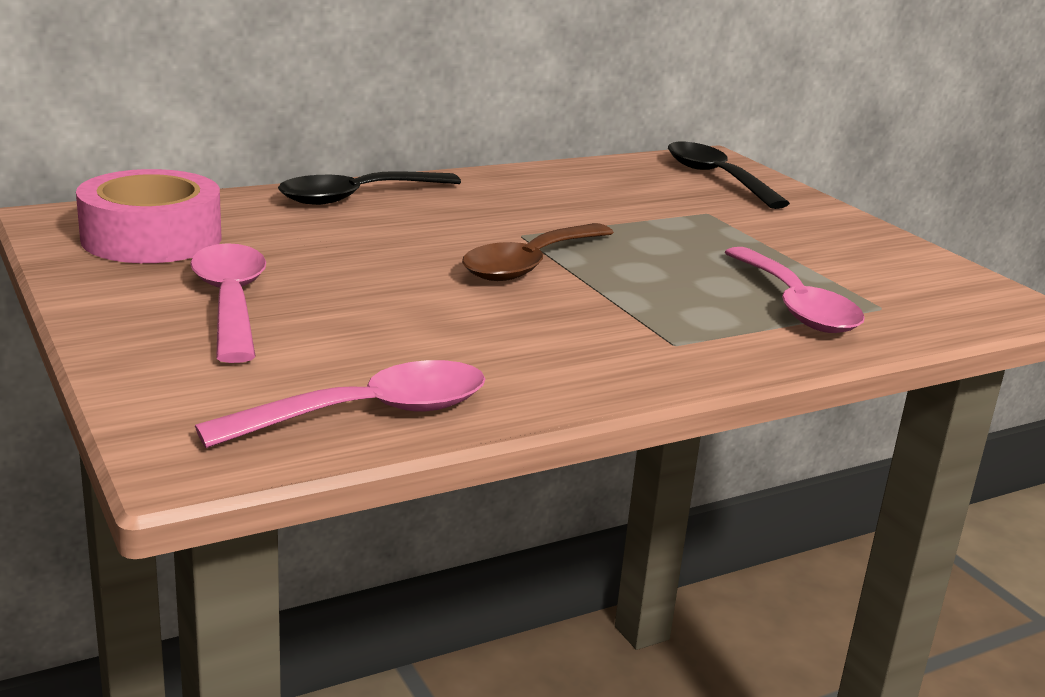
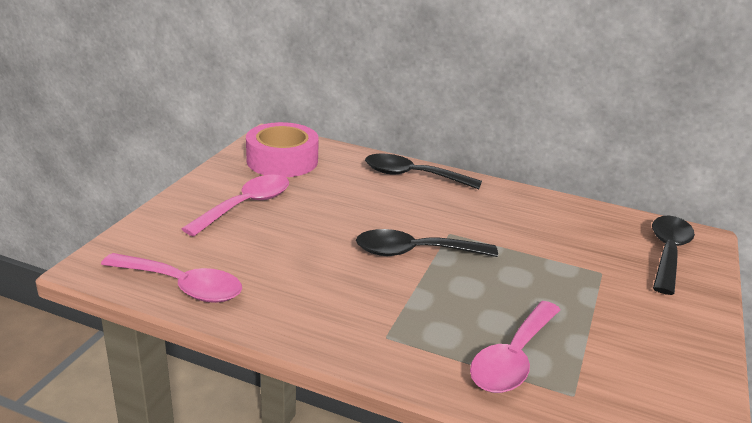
camera: 50 degrees right, 5 degrees up
brown spoon [462,223,614,281] -> black spoon [356,229,498,257]

